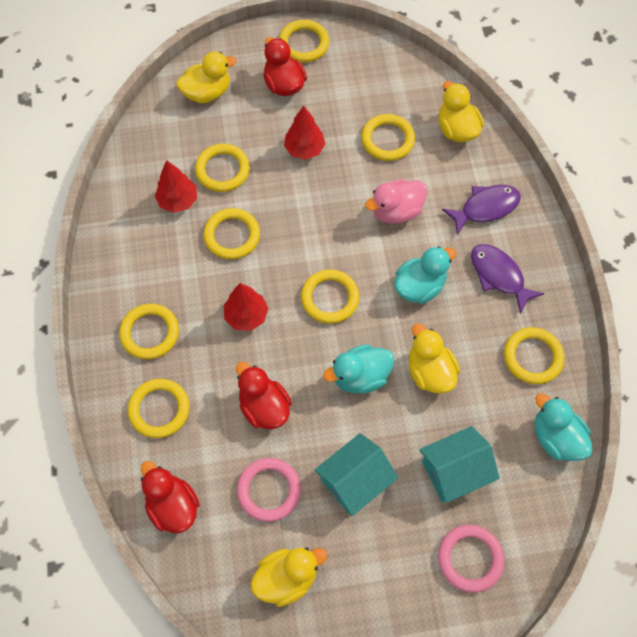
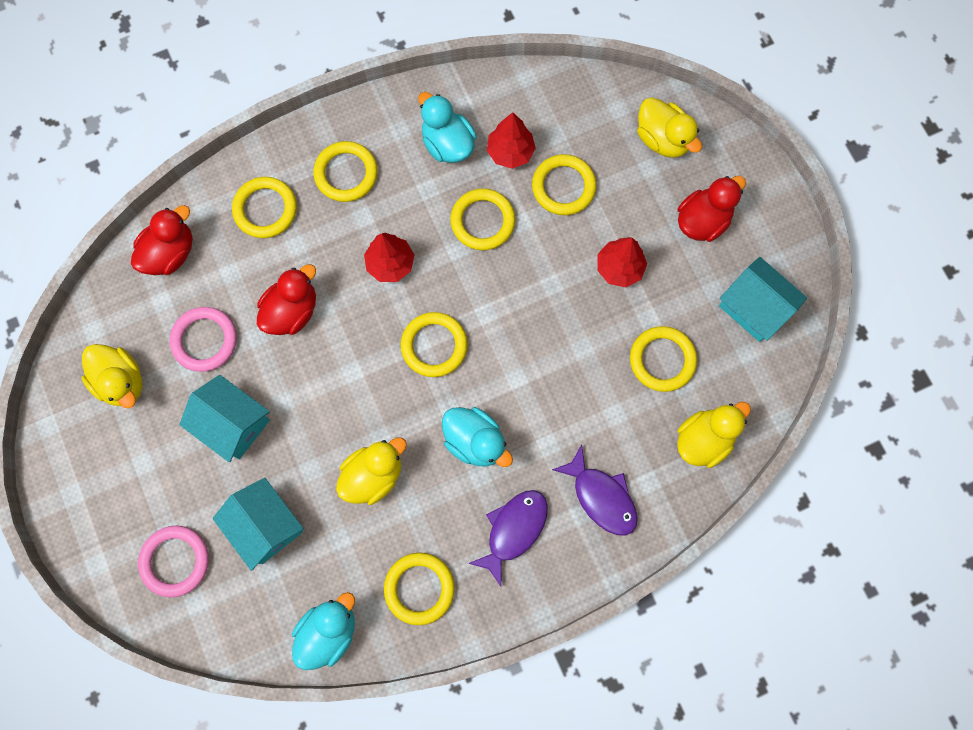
camera: 75 degrees right, 10 degrees up
yellow ring [279,20,329,63] -> none
turquoise duck [323,344,394,393] -> turquoise duck moved to [418,92,477,163]
pink duck [365,179,428,224] -> none
none -> turquoise house [719,257,807,342]

